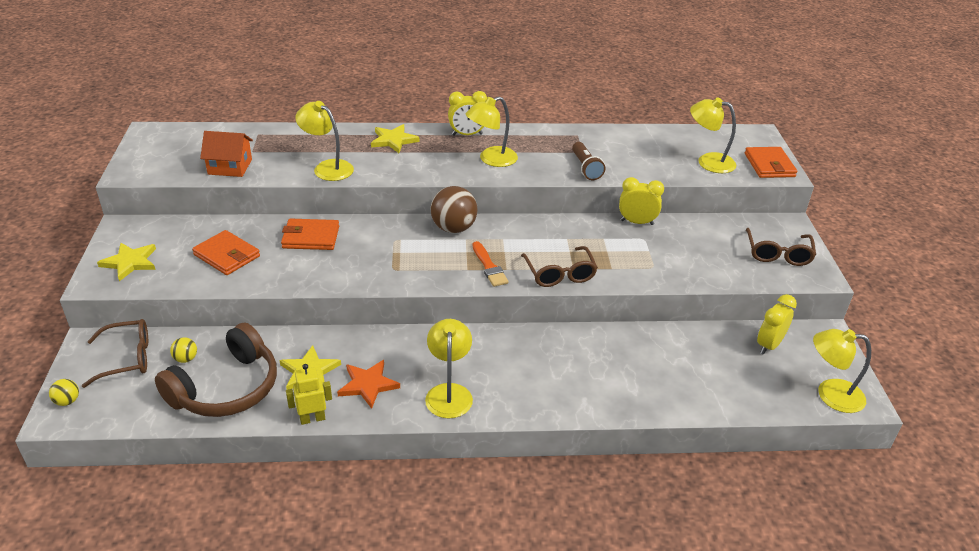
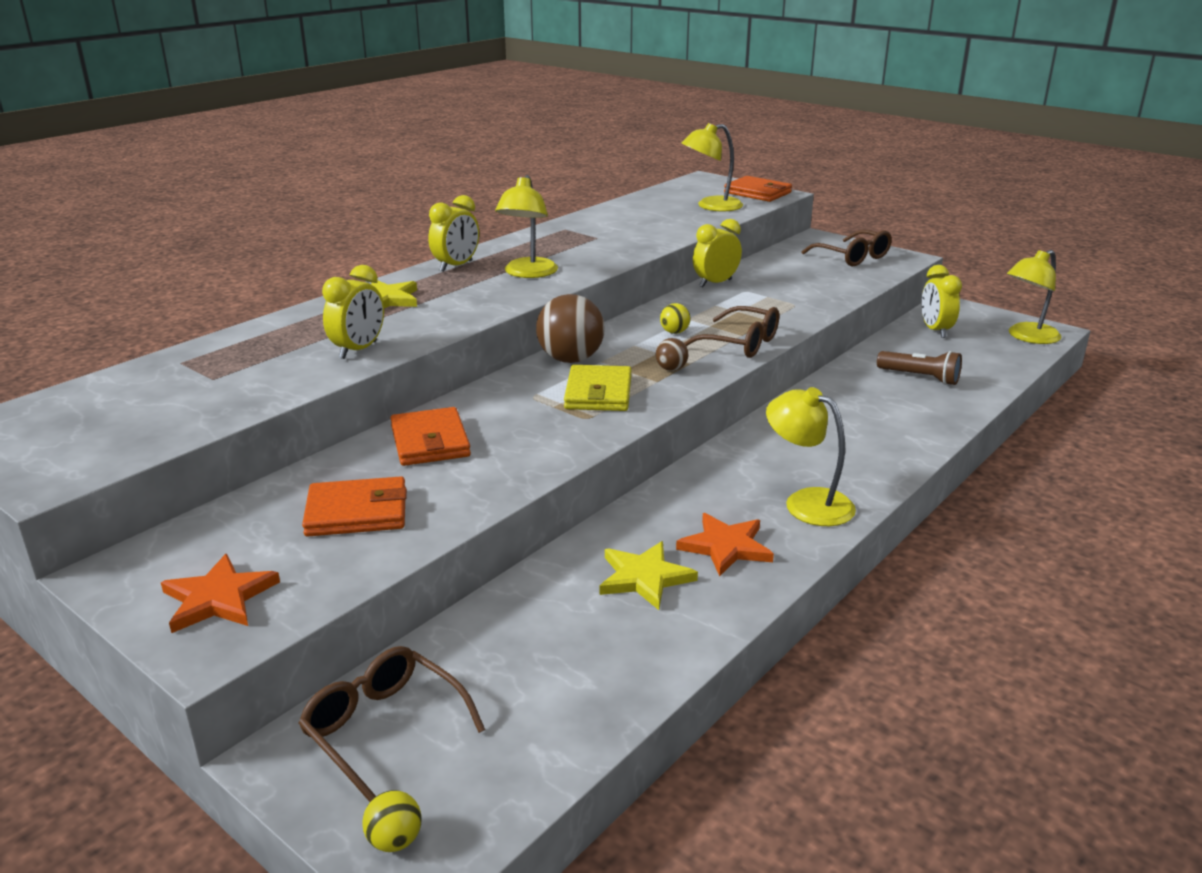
camera: 45 degrees left, 10 degrees down
brown glasses [82,319,148,388] -> brown glasses turned 75 degrees counterclockwise [299,646,485,802]
yellow star [97,243,156,281] -> orange star [161,554,280,633]
brown headphones [155,323,277,417] -> none
yellow ball [170,337,197,363] -> yellow ball moved to [660,303,690,334]
orange house [200,131,253,177] -> none
orange wallet [281,219,339,250] -> orange wallet turned 60 degrees counterclockwise [390,407,471,466]
yellow robot [286,364,332,425] -> none
yellow lamp [295,101,354,181] -> yellow clock [322,265,384,359]
orange brush [472,241,509,287] -> brown ball [656,338,688,371]
brown flashlight [572,142,605,180] -> brown flashlight moved to [877,351,962,385]
none -> yellow wallet [564,365,632,411]

